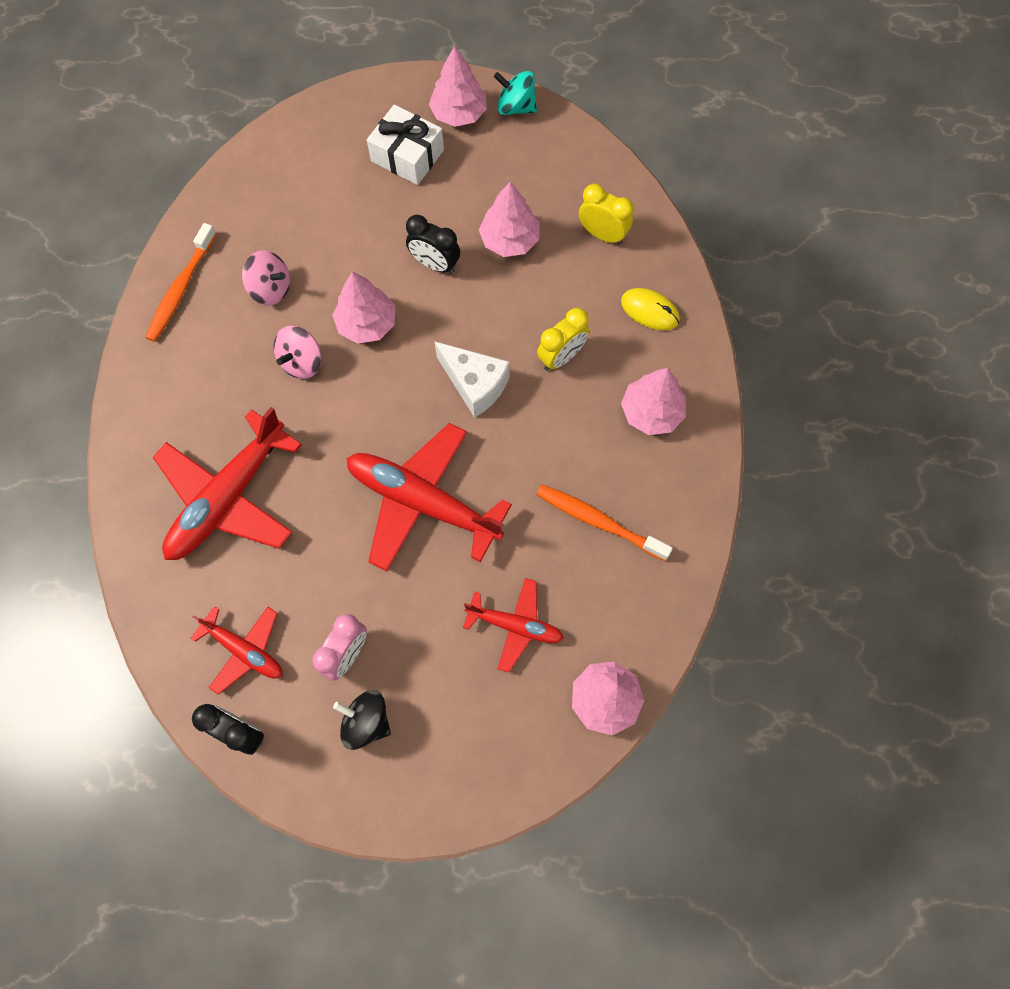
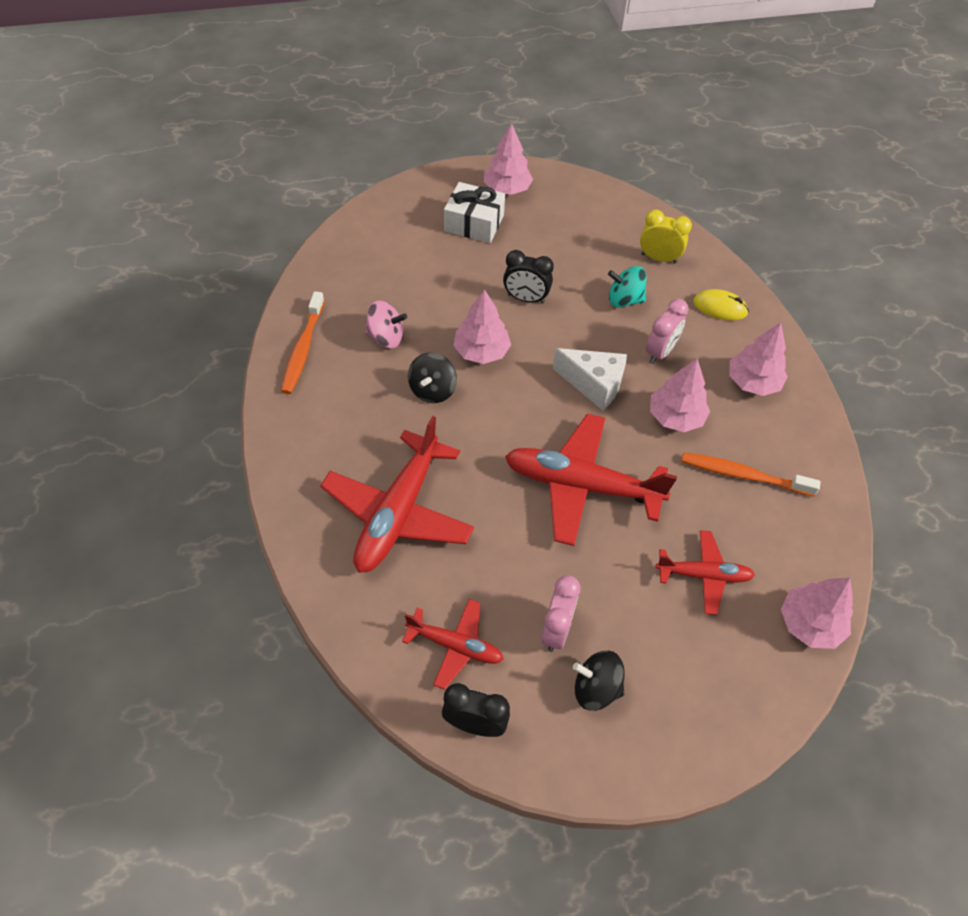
camera: 15 degrees left, 15 degrees down
pink spinning top [273,326,321,379] -> black spinning top [408,352,457,403]
pink tree [479,182,539,257] -> pink tree moved to [650,358,710,432]
turquoise spinning top [494,71,537,115] -> turquoise spinning top moved to [608,266,647,308]
yellow clock [537,308,589,371] -> pink clock [646,299,689,364]

